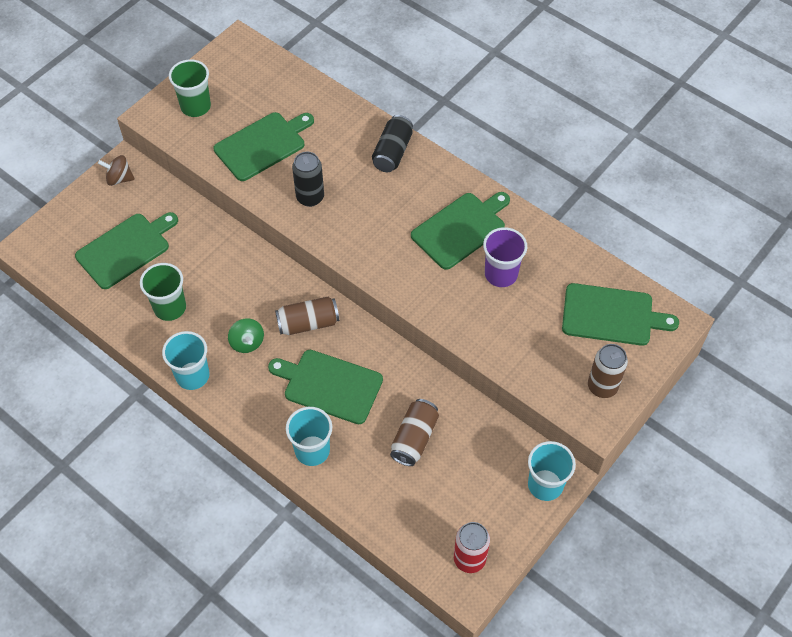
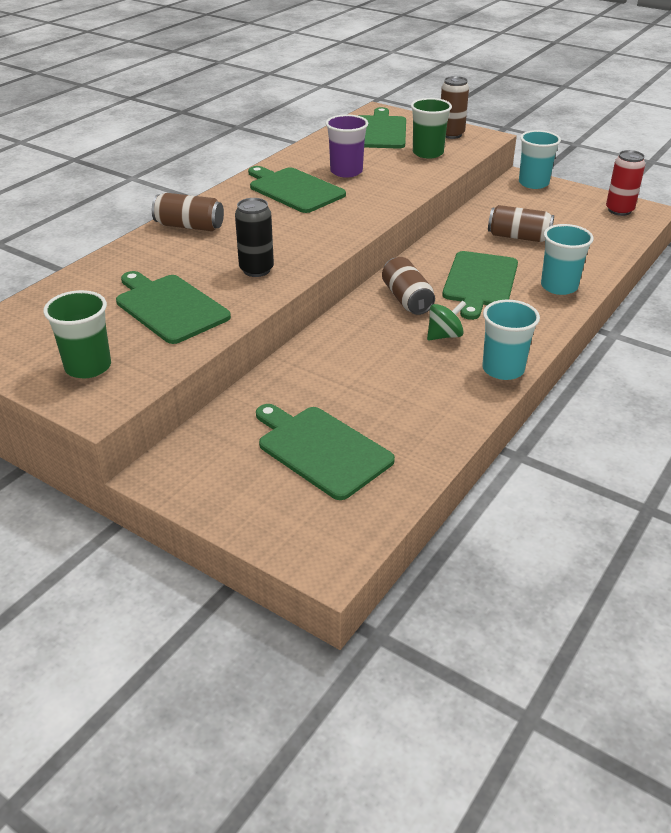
camera: 95 degrees left, 20 degrees down
brown spinning top [98,155,135,186] -> none
green cup [140,263,186,321] -> green cup moved to [411,98,452,158]
black can [372,115,413,172] -> brown can [152,193,224,231]

